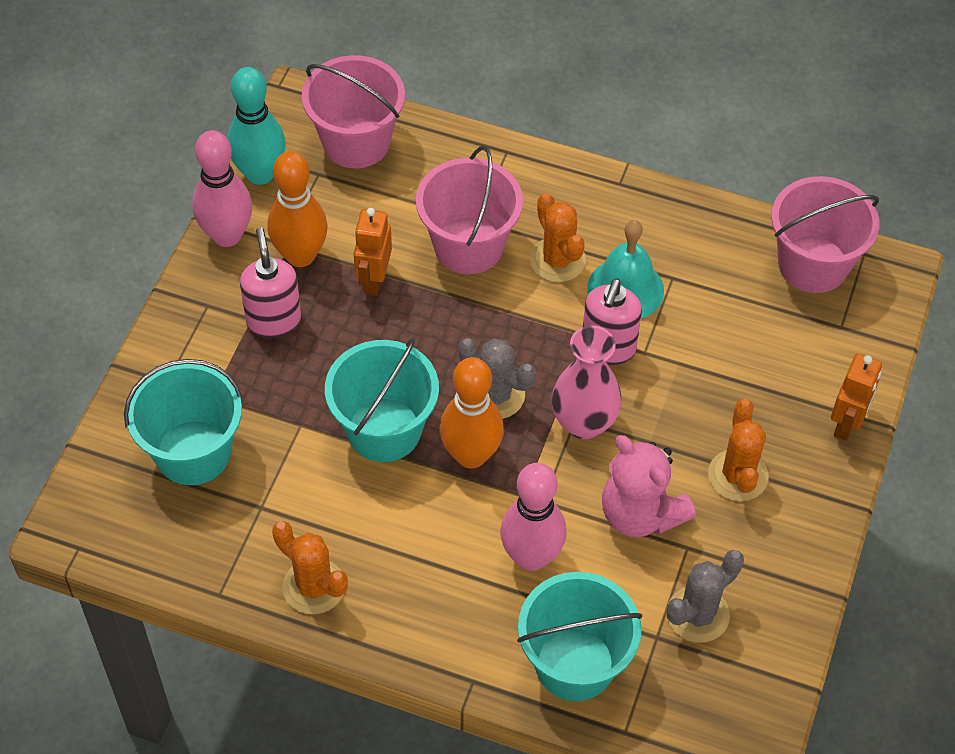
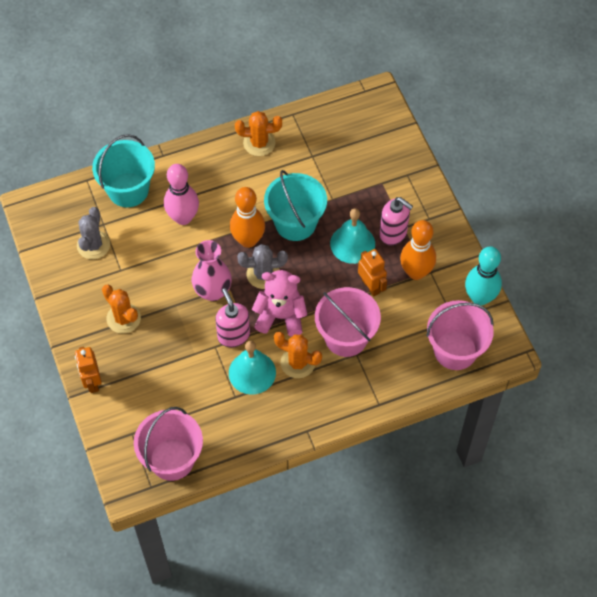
camera: 140 degrees right, 5 degrees up
turquoise bucket [124,359,243,485] -> none
pink bowling pin [192,130,252,247] -> none
pink teddy bear [602,435,696,537] -> pink teddy bear moved to [252,270,308,337]
none -> turquoise bell [330,208,375,264]

